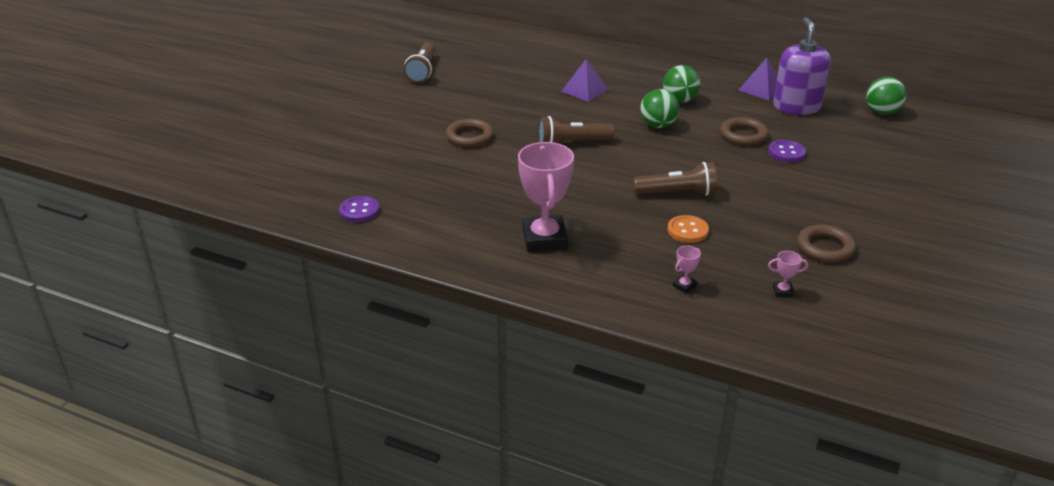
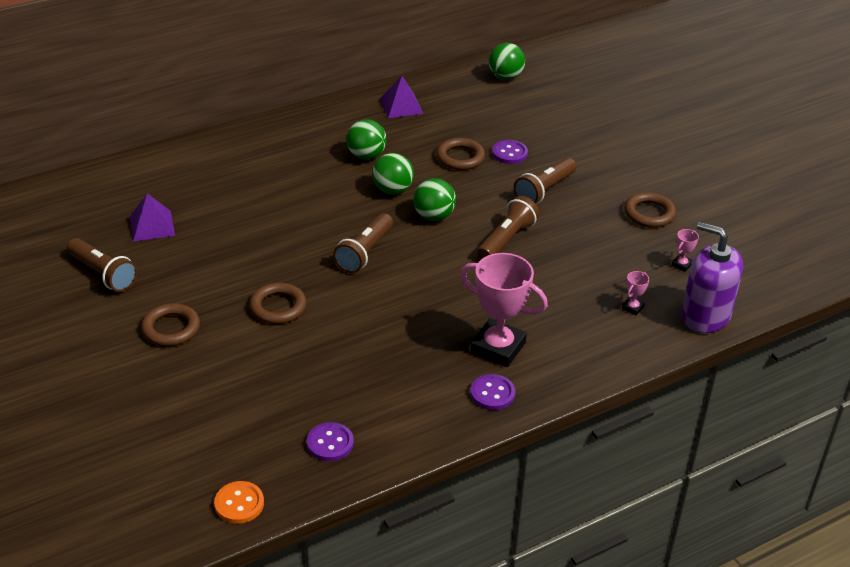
camera: 55 degrees left, 5 degrees up
purple pyramid [561,59,609,102] -> purple pyramid moved to [130,193,175,242]
orange button [667,215,709,243] -> orange button moved to [214,481,264,524]
pink trophy [673,246,701,294] -> pink trophy turned 45 degrees clockwise [622,271,649,315]
purple soap dispenser [773,17,831,115] -> purple soap dispenser moved to [681,222,743,333]
none -> brown ring [141,303,200,346]
none -> green ball [413,178,456,221]
none -> purple button [471,374,515,410]
none -> brown flashlight [514,158,577,204]

